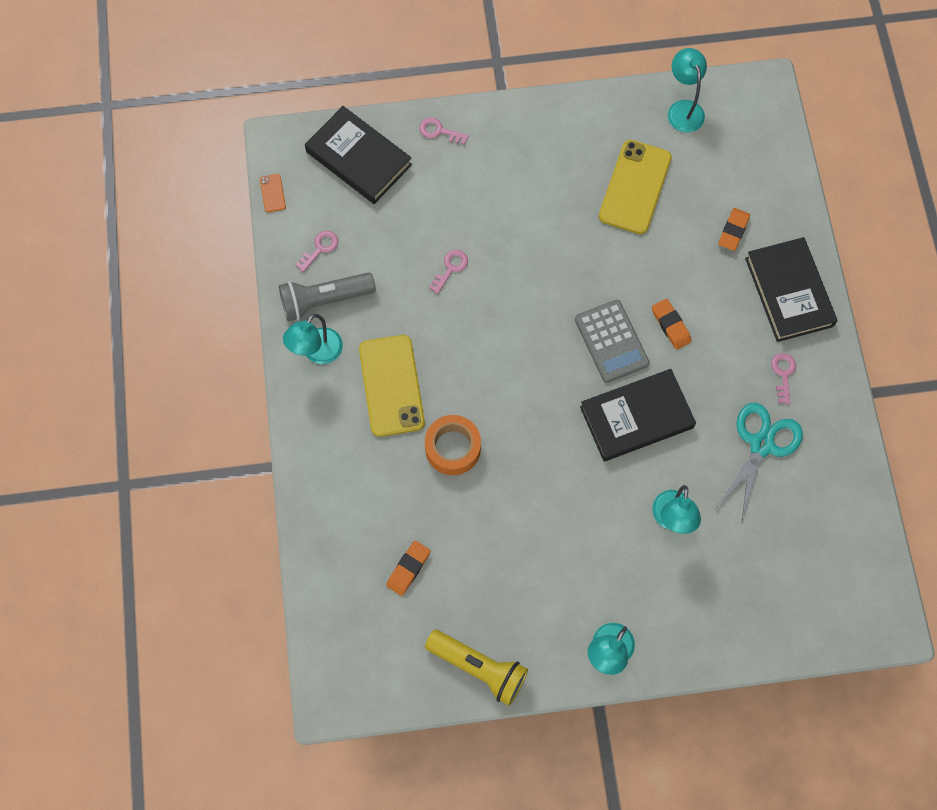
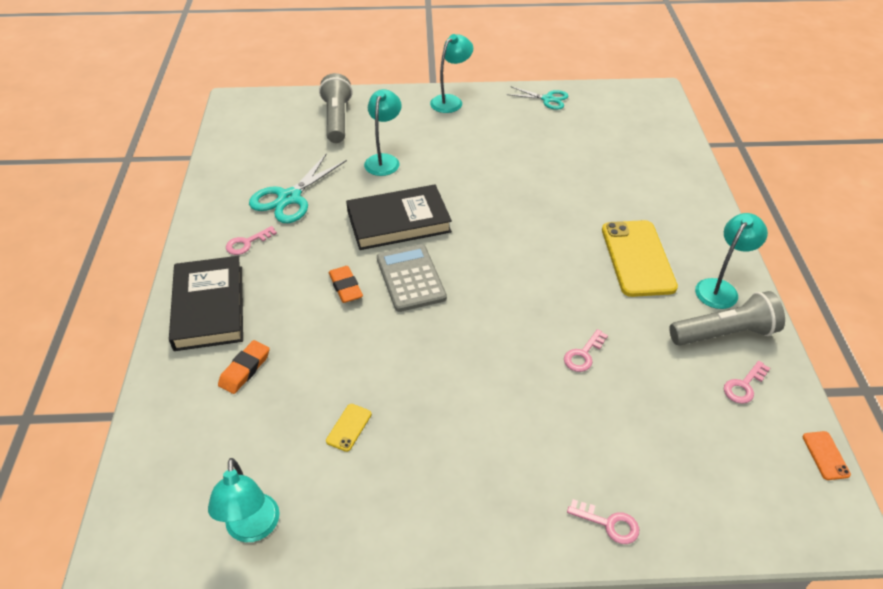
camera: 175 degrees left, 25 degrees down
black book [305,106,412,204] -> none
orange eraser [386,541,431,596] -> none
orange tape [425,415,481,475] -> none
yellow flashlight [425,630,528,706] -> turquoise scissors [507,87,568,110]
yellow phone [599,140,672,234] -> yellow phone [326,404,372,452], size x0.41
pink key [771,353,796,404] -> pink key turned 45 degrees clockwise [226,226,277,255]
none -> grey flashlight [319,73,353,143]

